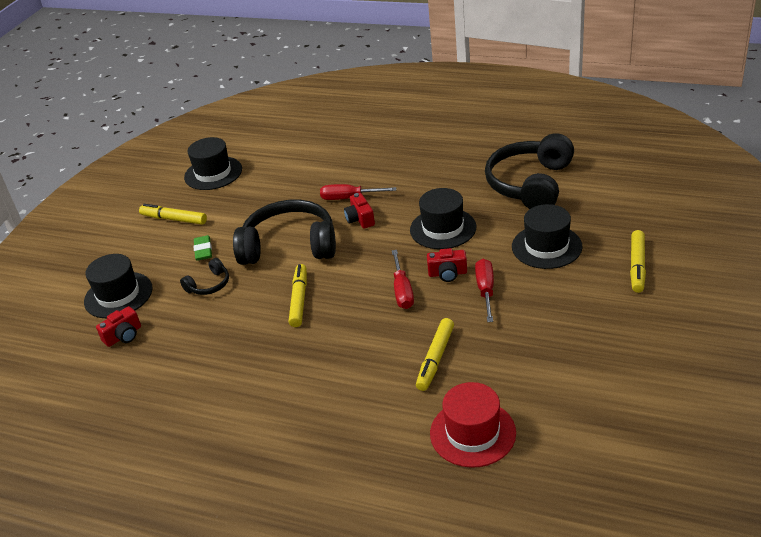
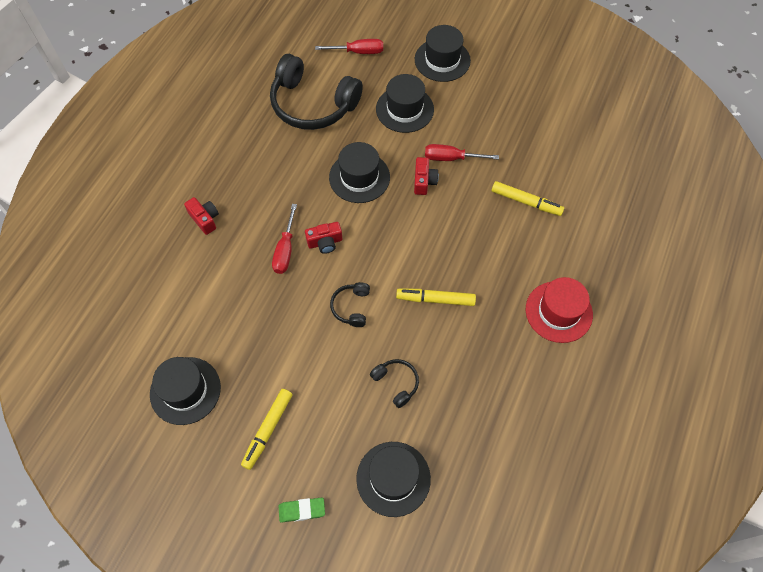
camera: 90 degrees left, 25 degrees up
red camera [96,306,141,347] -> red camera moved to [184,197,219,235]
green eraser [193,235,212,261] -> green eraser moved to [278,498,325,522]
black headphones [233,200,336,265] -> black headphones [330,282,370,327], size x0.45
red screwdriver [392,250,414,309] -> red screwdriver moved to [315,39,383,54]
red hat [430,382,516,468] -> red hat moved to [526,277,593,343]
yellow marker [630,230,646,293] -> black hat [415,25,471,82]

